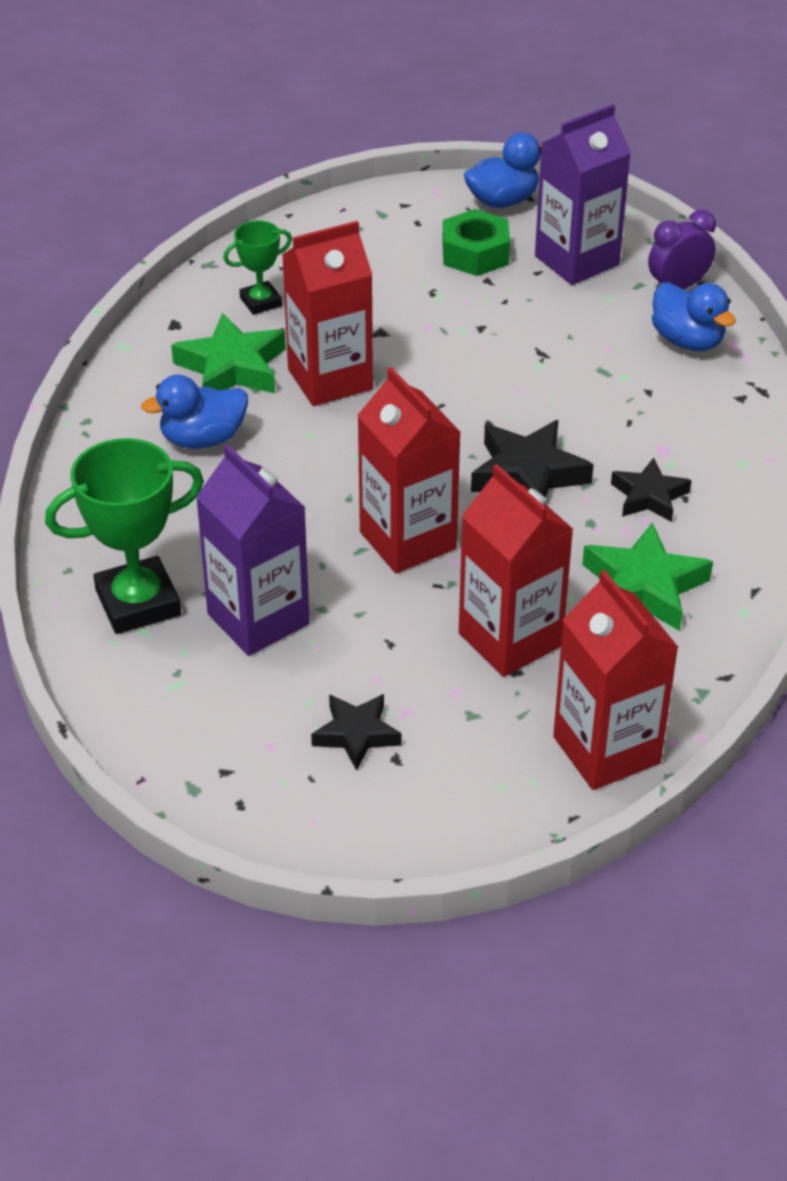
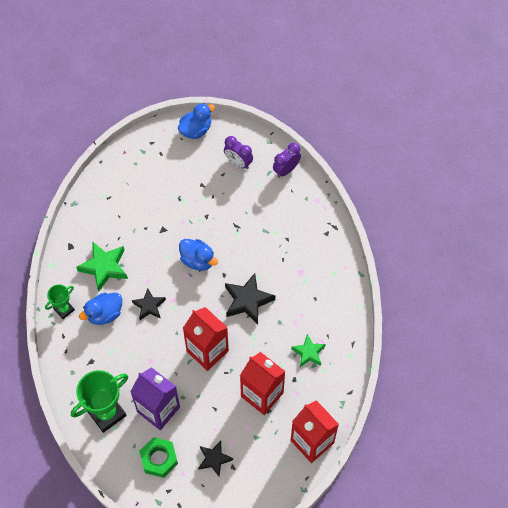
camera: 15 degrees left, 20 degrees up
green trophy [223,220,292,315] -> green trophy moved to [45,285,75,319]
red carton [282,221,373,406] -> none
green nut [442,209,510,276] -> green nut moved to [140,437,178,478]
purple carton [535,104,631,285] -> purple clock [224,136,253,169]
green star [582,522,713,631] -> green star [291,334,326,367], size x0.64
black star [611,458,692,522] -> black star moved to [132,288,166,320]
blue duck [652,282,736,351] -> blue duck moved to [179,239,218,271]

